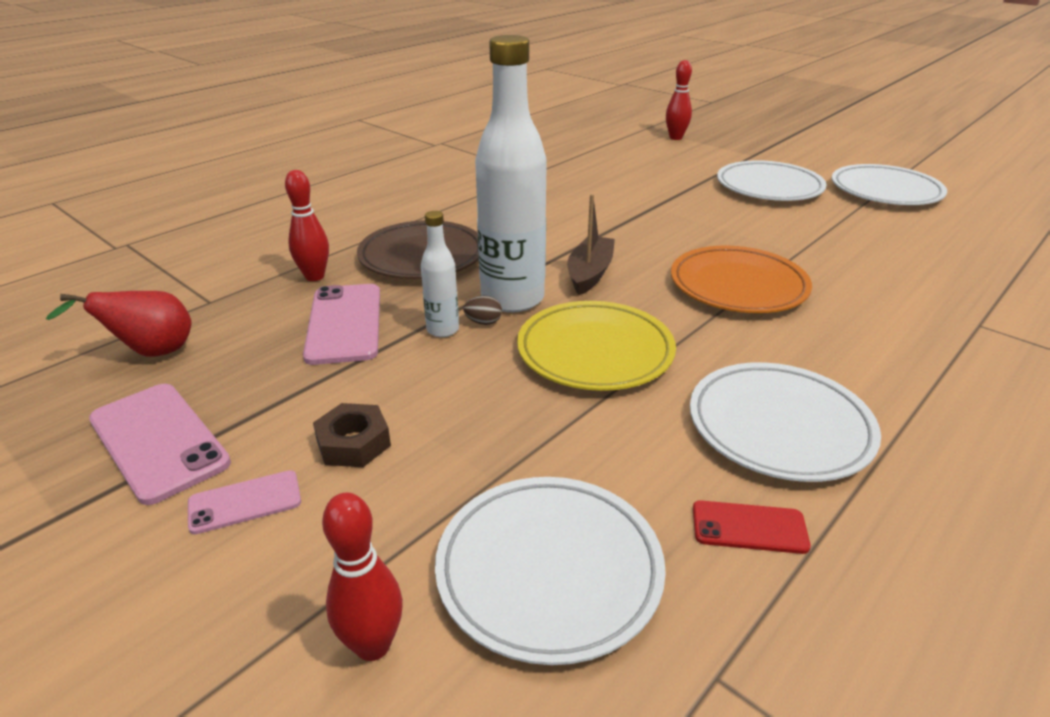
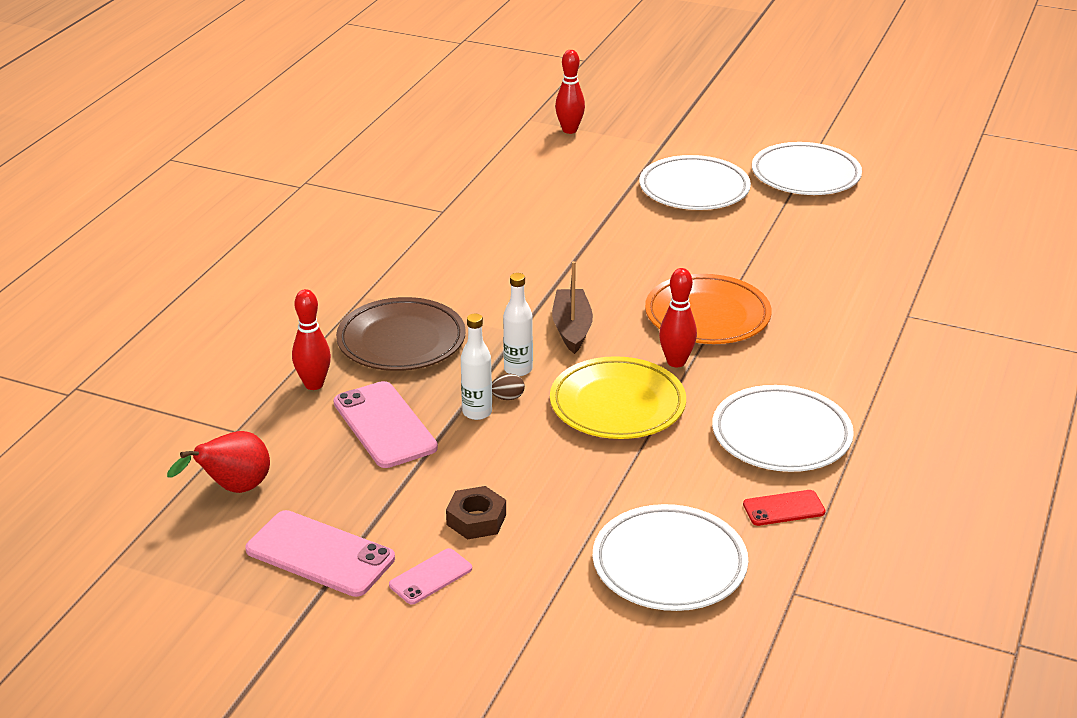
camera: 20 degrees left, 0 degrees up
red bowling pin [322,493,403,661] -> red bowling pin moved to [659,268,697,367]
white bottle [475,35,547,312] -> white bottle [503,273,533,376], size x0.48

